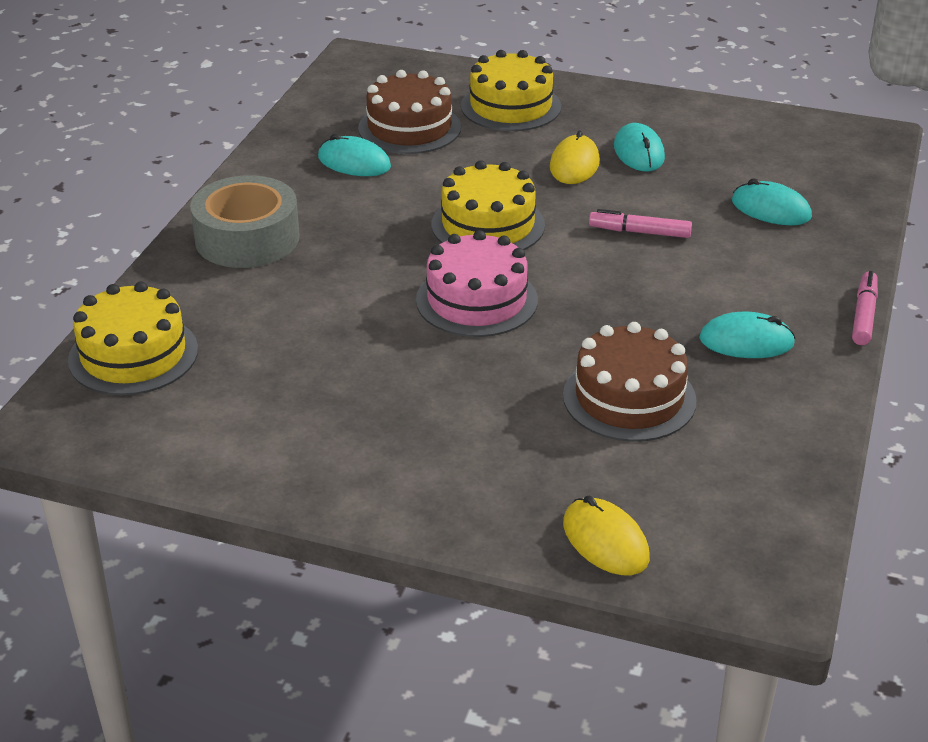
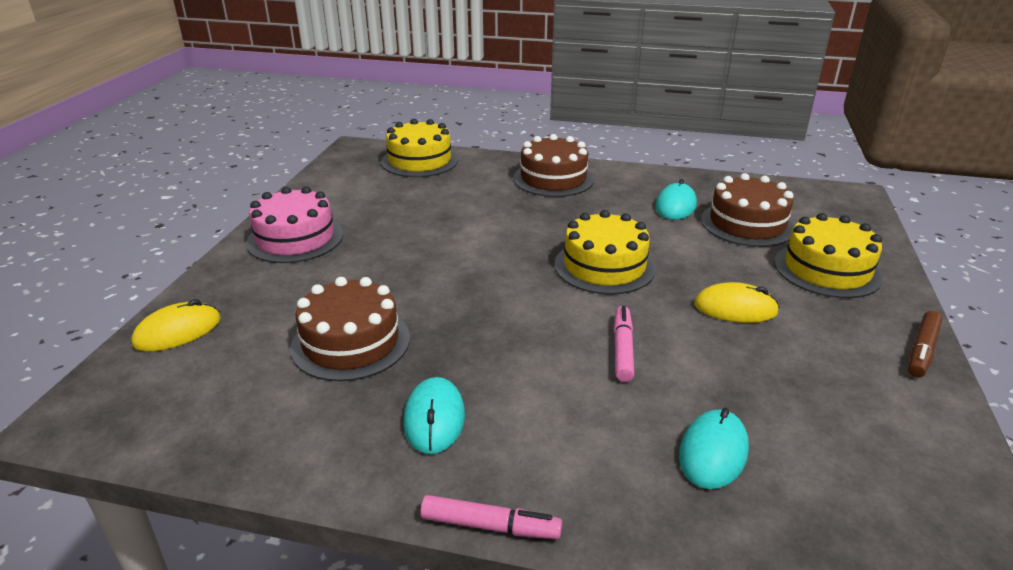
camera: 85 degrees right, 5 degrees down
grey tape [190,175,300,268] -> brown cake [513,134,594,197]
pink cake [416,230,538,337] -> pink cake moved to [246,186,343,263]
turquoise mouse [614,123,665,171] -> none
none -> brown marker [908,311,942,378]

